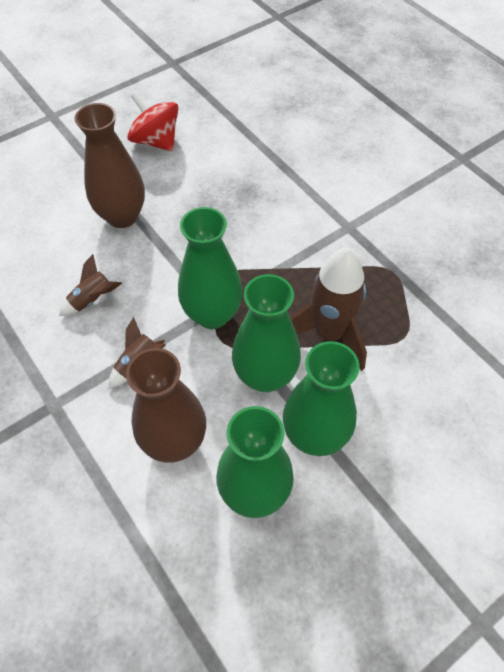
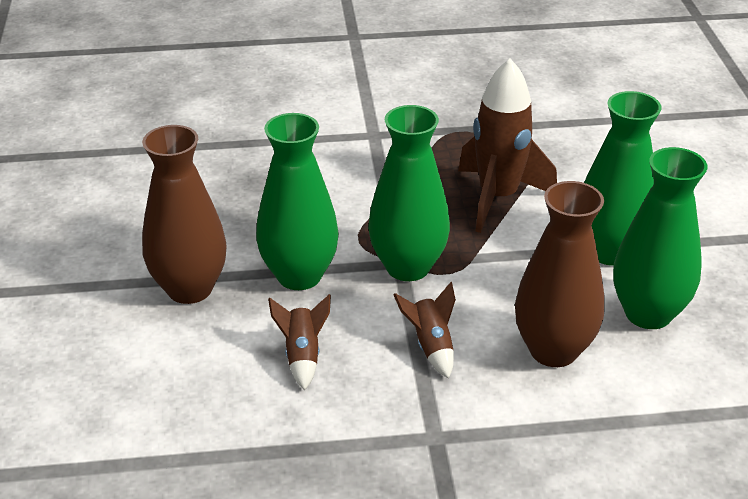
camera: 60 degrees left, 20 degrees down
red spinning top [127,92,178,151] -> none
green vase [232,274,301,392] -> green vase moved to [256,113,339,290]

